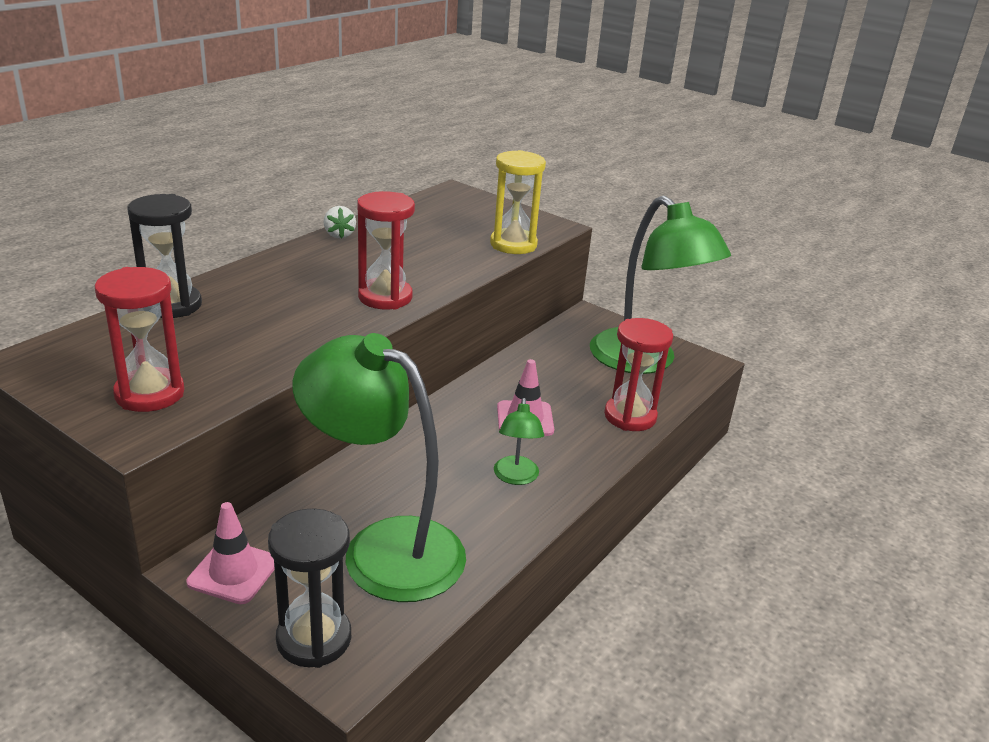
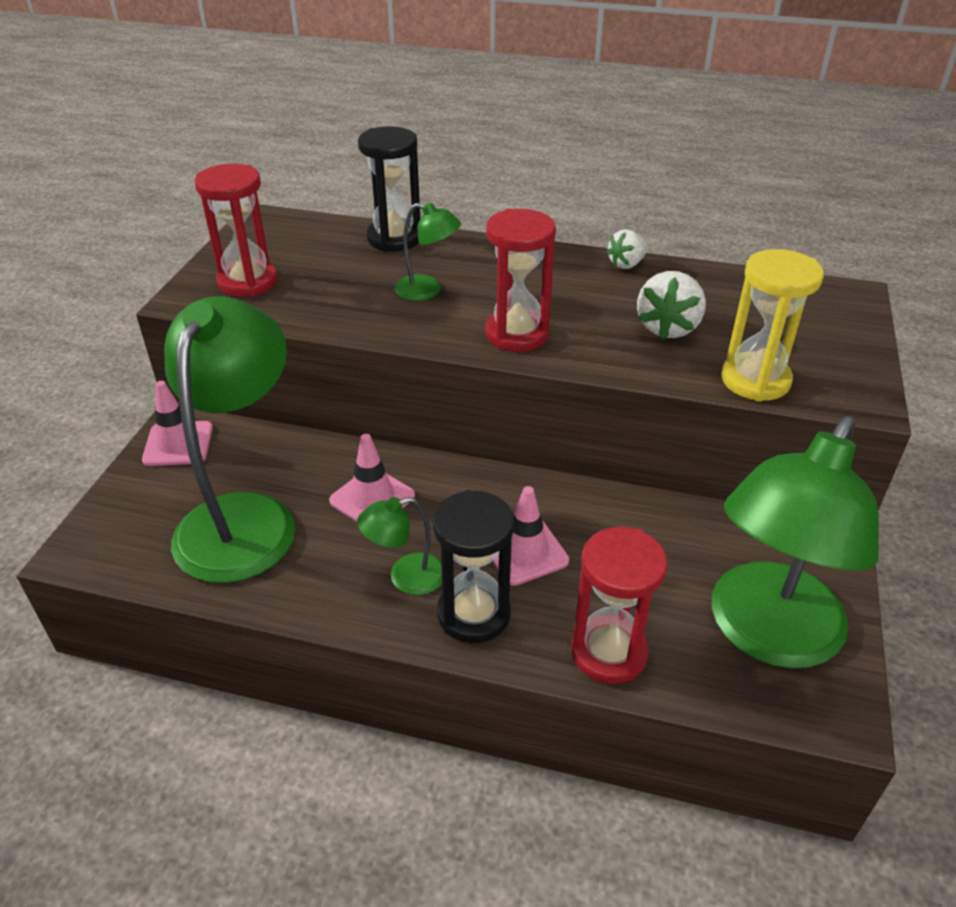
camera: 70 degrees right, 10 degrees up
black hourglass [268,508,351,668] -> black hourglass moved to [433,490,514,643]
none -> pink traffic cone [329,434,415,522]
none -> green lamp [394,203,461,301]
none -> white strawberry [637,271,706,339]

